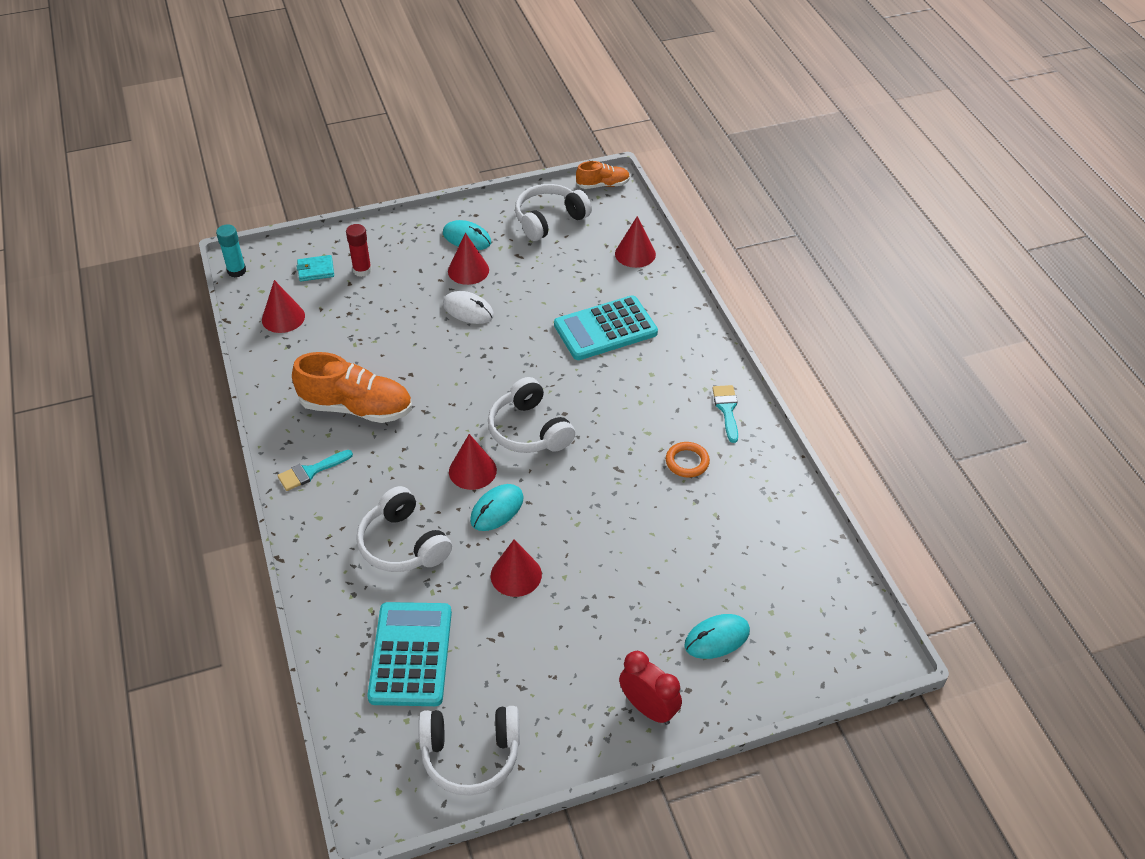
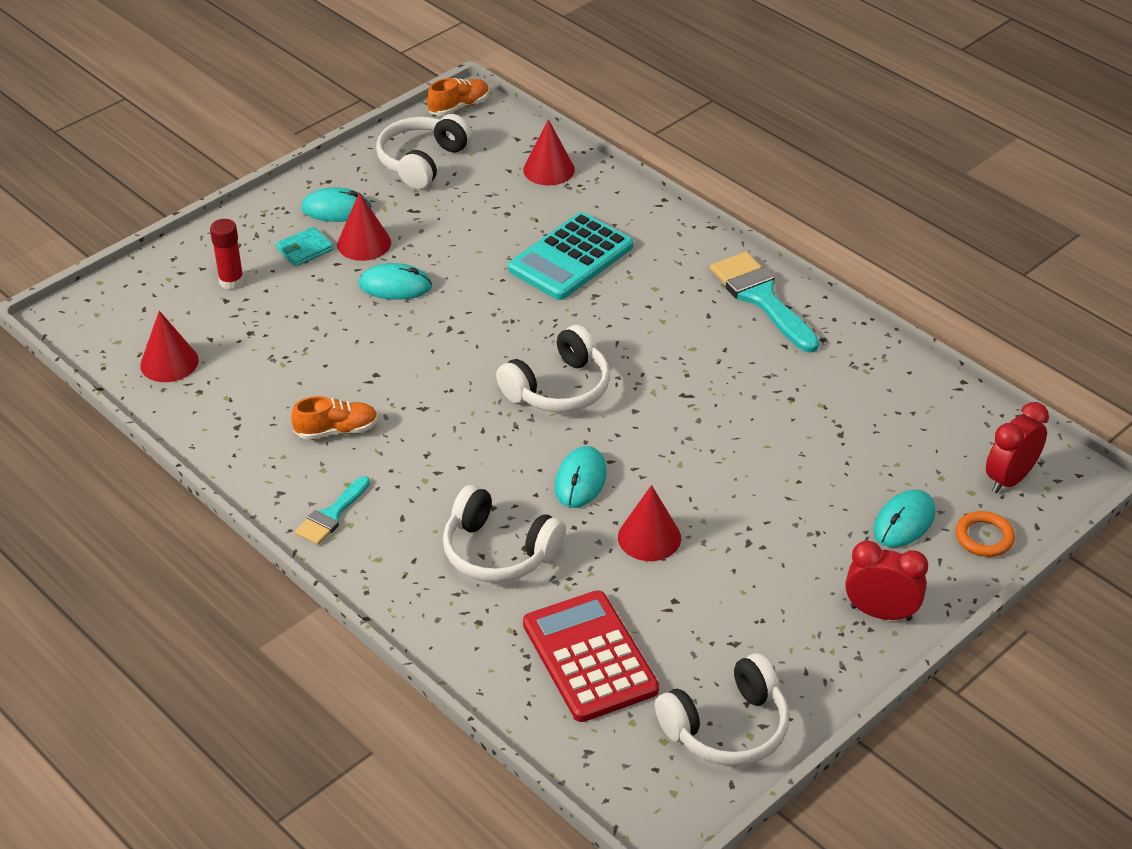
camera: 25 degrees left, 5 degrees down
turquoise glue stick [216,225,246,277] -> none
orange shoe [292,352,412,423] -> orange shoe [291,396,378,440], size x0.54
turquoise wallet [297,255,334,281] -> turquoise wallet moved to [276,227,333,267]
turquoise calculator [367,602,452,706] -> red calculator [523,590,659,722]
white mouse [443,291,494,324] -> turquoise mouse [359,263,432,300]
red cone [449,434,497,490] -> none
white headphones [488,377,575,453] -> white headphones turned 75 degrees counterclockwise [496,325,610,413]
orange ring [666,442,710,478] -> orange ring moved to [955,511,1015,557]
turquoise brush [712,385,738,443] -> turquoise brush [710,252,820,353], size x1.74
none -> red clock [986,402,1049,493]

